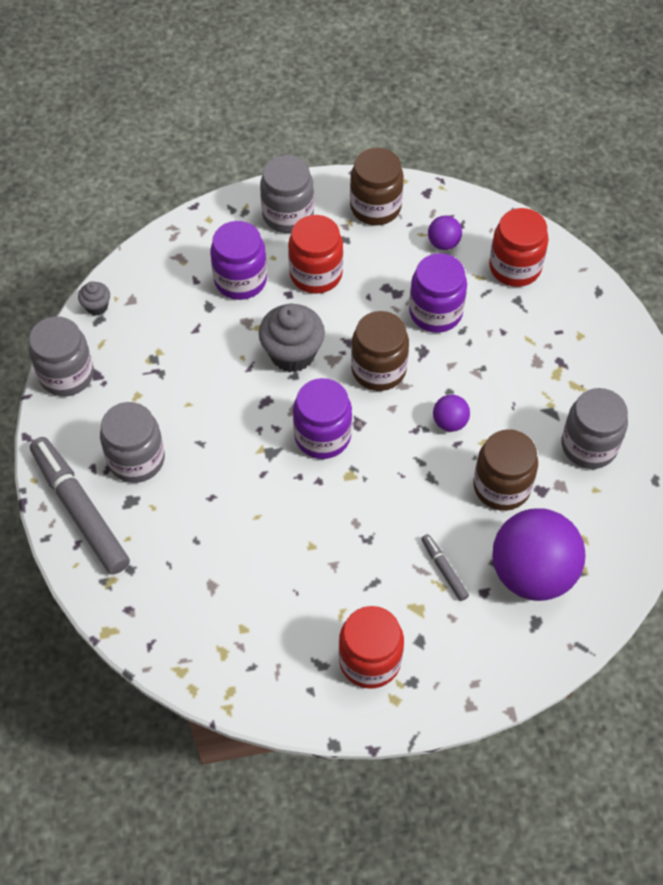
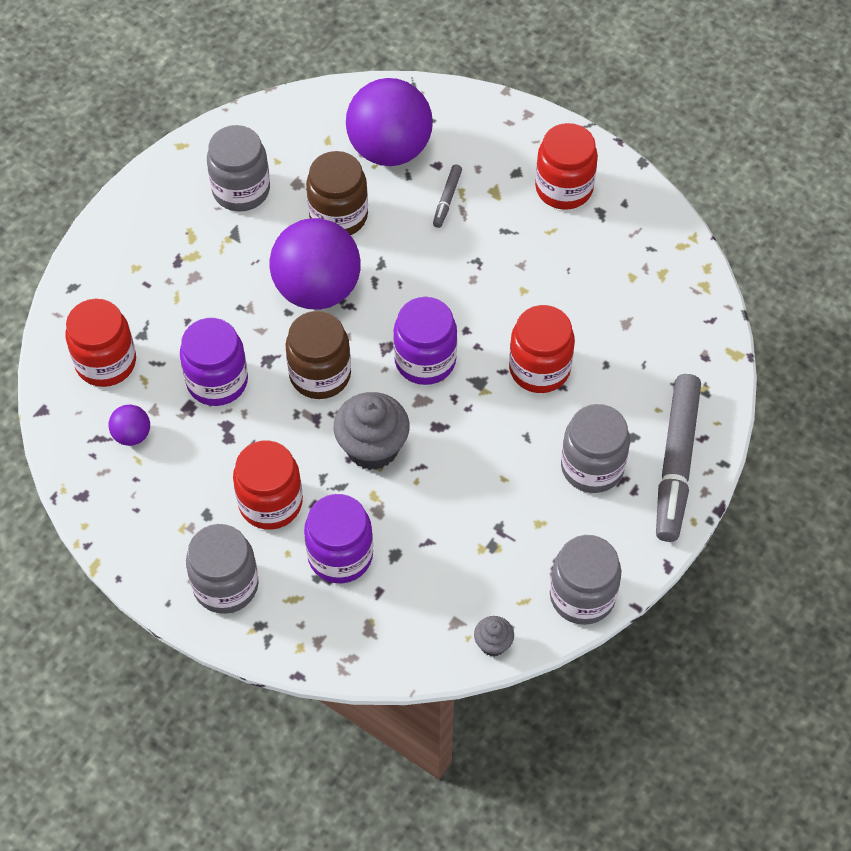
camera: 135 degrees left, 0 degrees up
brown jar [350,148,404,225] -> none
purple ball [433,395,470,432] -> purple ball [270,218,361,310], size x2.29
none -> red jar [509,305,575,393]

